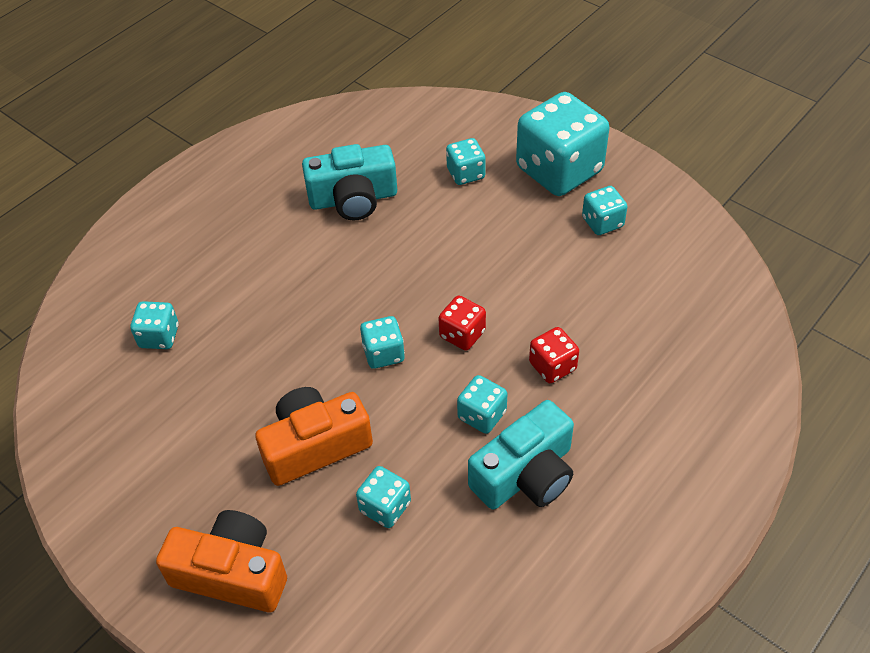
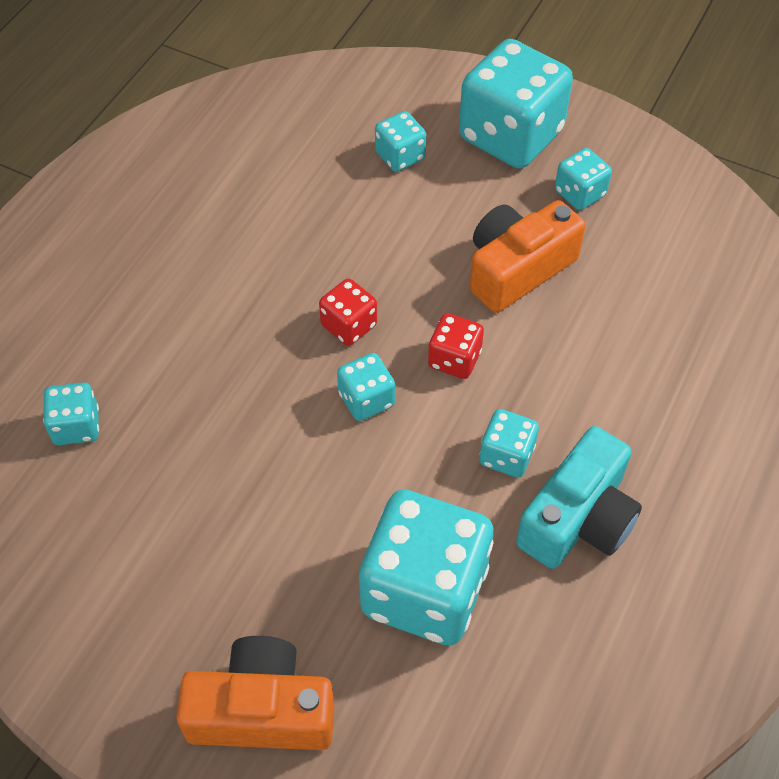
camera: 15 degrees left, 5 degrees up
orange camera [255,387,373,486] -> orange camera moved to [470,200,585,313]
turquoise camera [302,144,397,221] -> none
turquoise dice [356,466,411,528] -> turquoise dice [359,490,494,645], size x2.11
red dice [529,327,579,383] -> red dice moved to [319,279,377,346]

